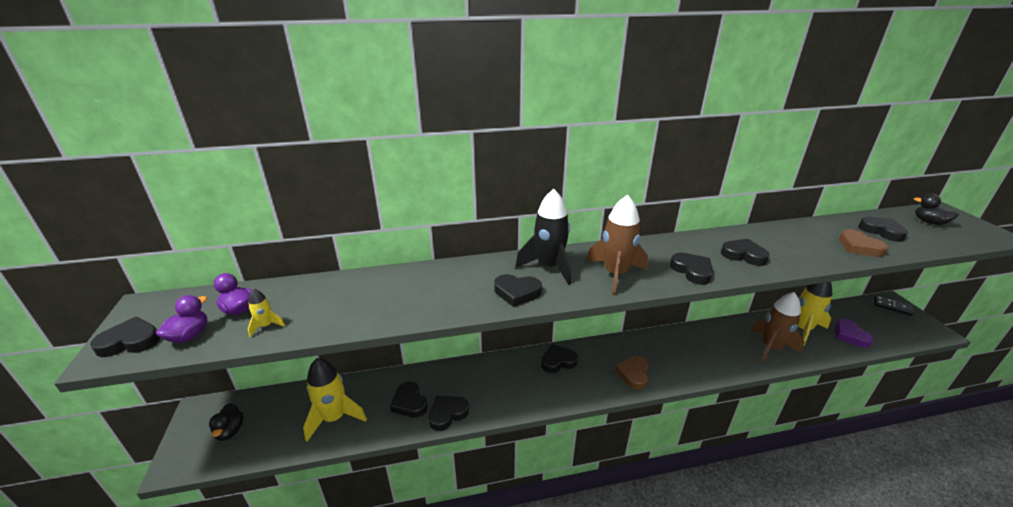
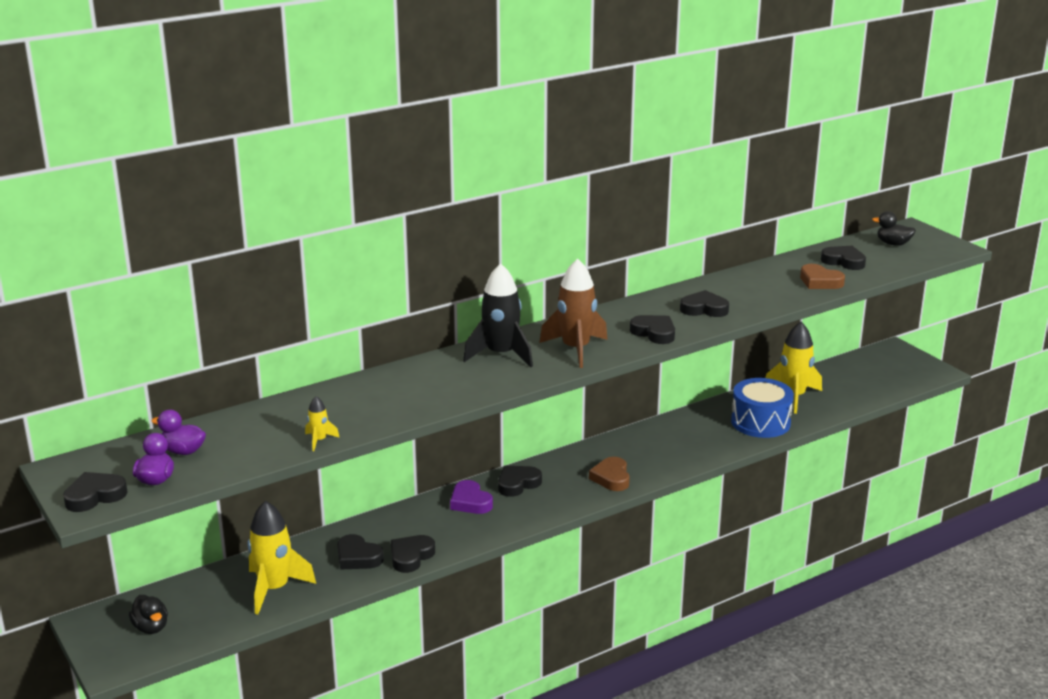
camera: 20 degrees left, 5 degrees down
yellow rocket [248,289,285,337] -> yellow rocket moved to [305,396,340,451]
black heart [494,274,542,307] -> none
brown rocket [750,292,804,363] -> blue drum [731,378,794,438]
purple heart [835,319,874,348] -> purple heart moved to [450,480,493,514]
black domino [874,295,914,316] -> none

